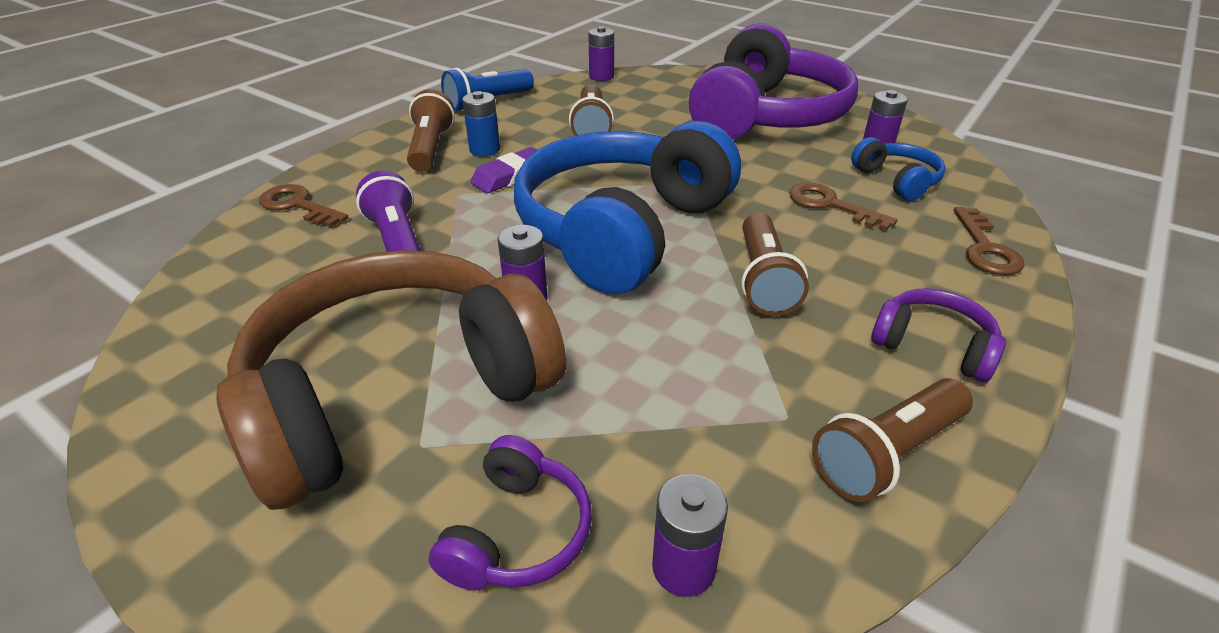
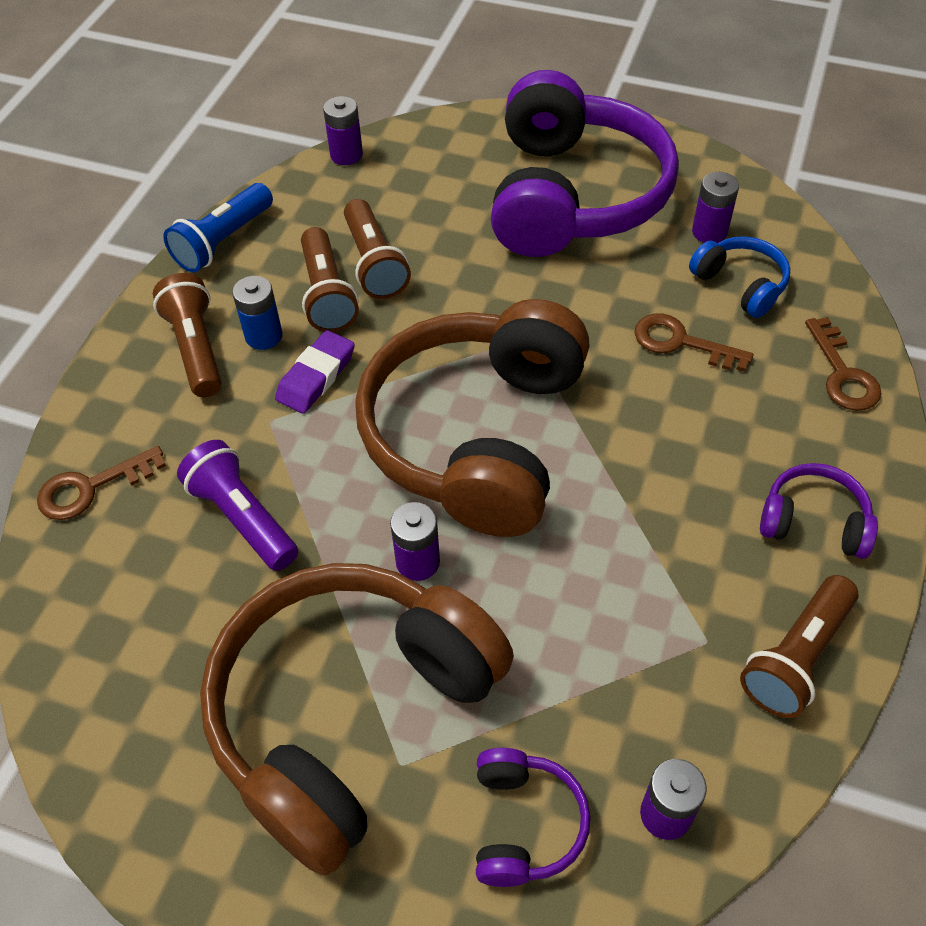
camera: 15 degrees left, 15 degrees up
brown key [259,184,349,227] -> brown key turned 45 degrees counterclockwise [37,446,166,520]
blue headphones [514,121,741,294] -> brown headphones [355,299,590,537]
brown flashlight [742,213,809,316] -> brown flashlight moved to [301,227,359,332]

